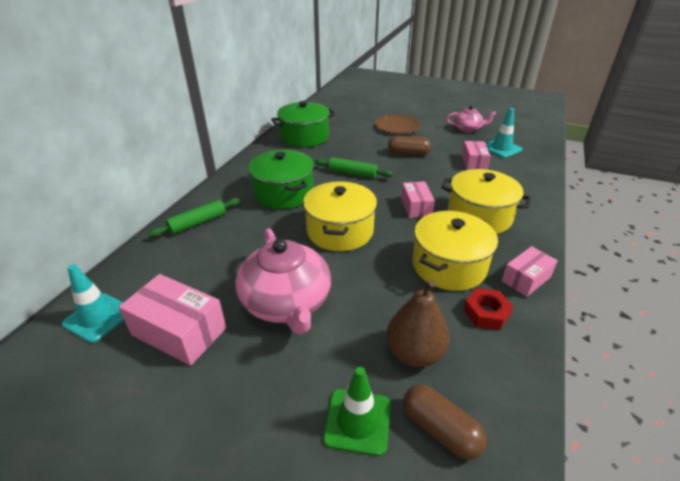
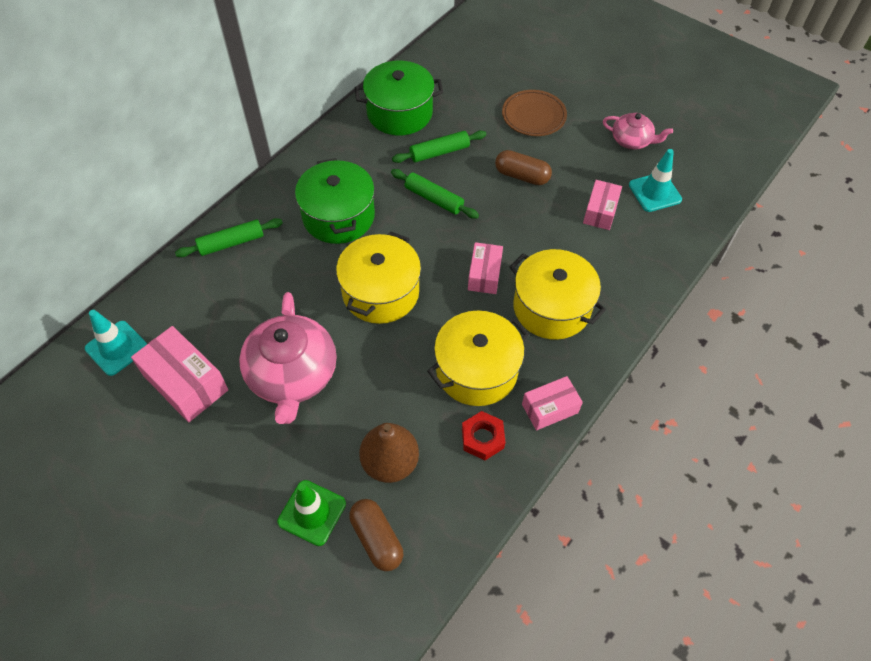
camera: 15 degrees right, 20 degrees up
none -> green rolling pin [392,131,486,163]

